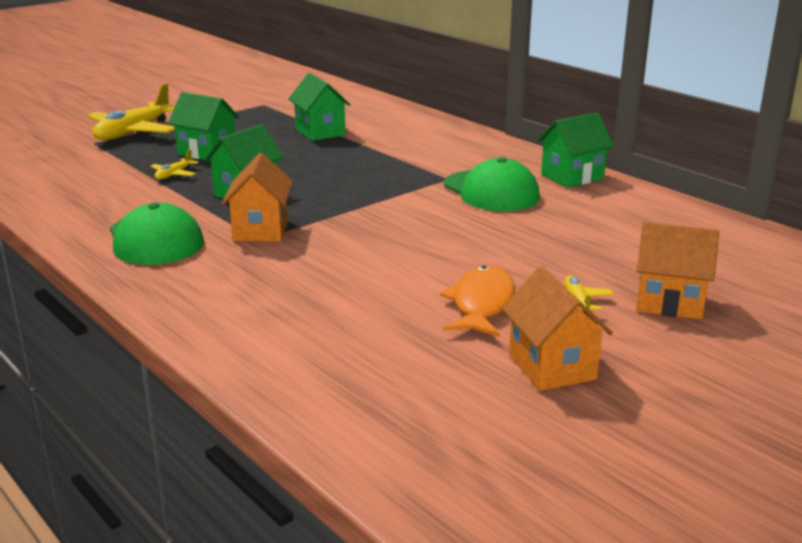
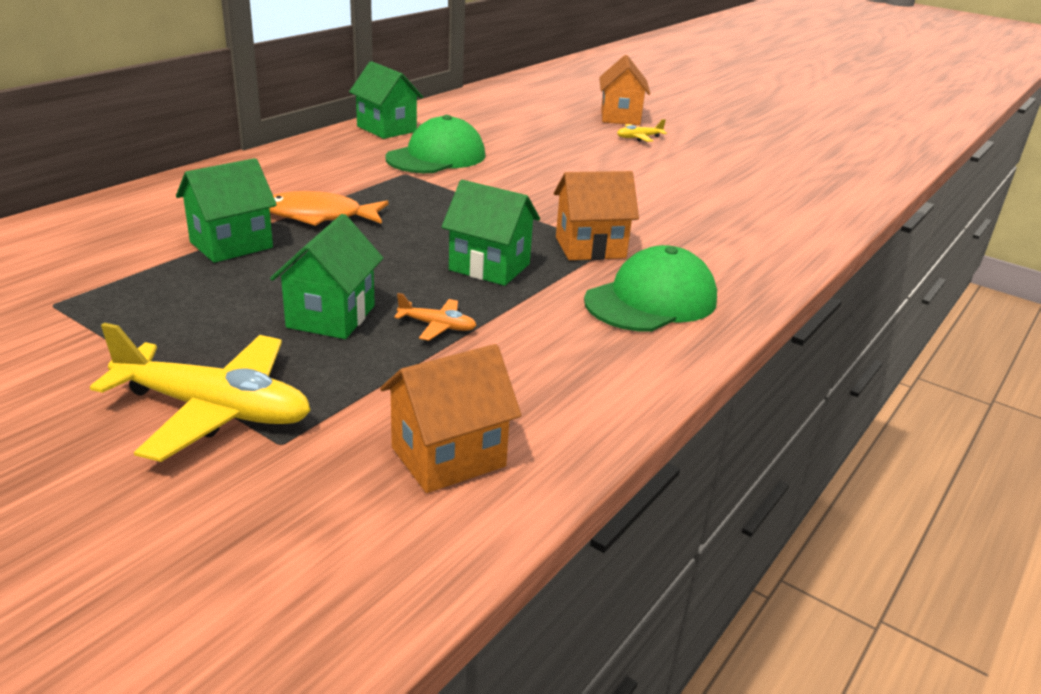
camera: 105 degrees left, 5 degrees up
yellow plane [150,149,199,180] -> orange plane [394,293,477,341]
orange fish [440,266,515,337] -> orange fish moved to [269,191,389,226]
orange house [502,266,613,391] -> orange house moved to [380,344,522,493]

